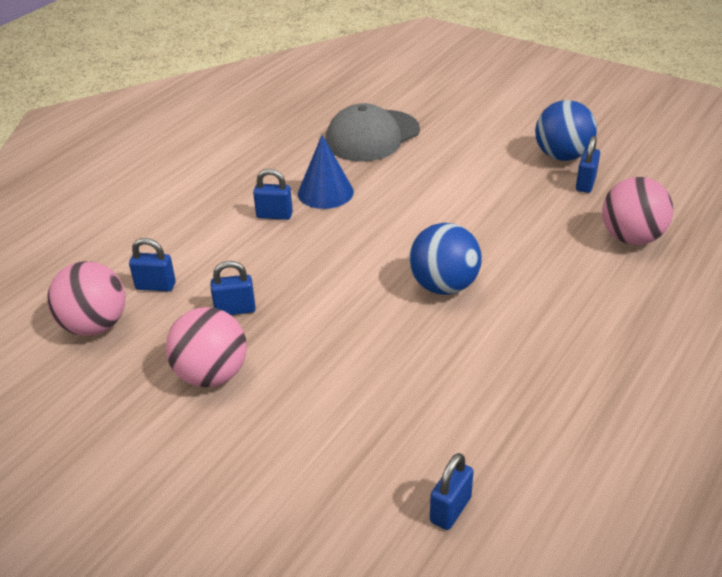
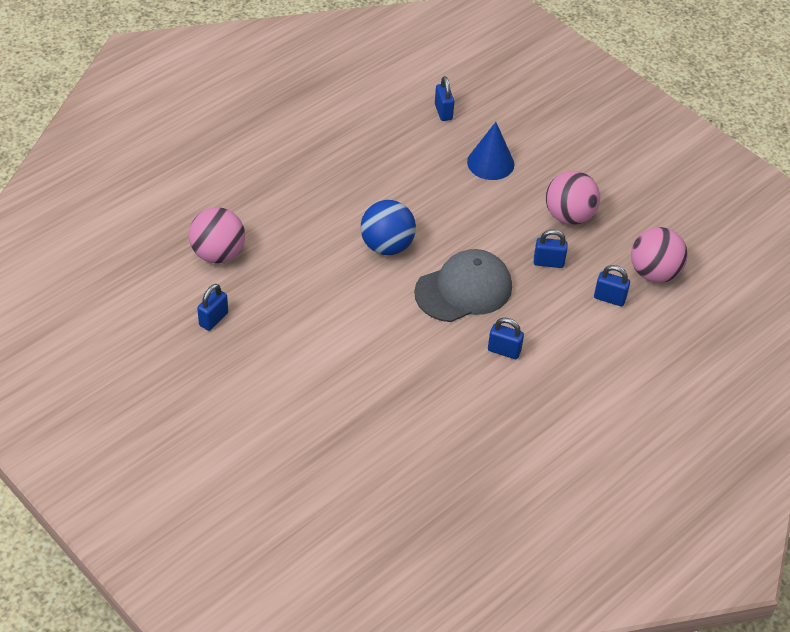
camera: 170 degrees left, 10 degrees up
blue cone [298,135,354,209] -> blue cone moved to [467,122,515,180]
grey cap [325,103,420,161] -> grey cap moved to [414,249,512,322]
blue padlock [430,453,474,530] -> blue padlock turned 60 degrees counterclockwise [435,76,454,121]
blue ball [535,100,597,161] -> none

